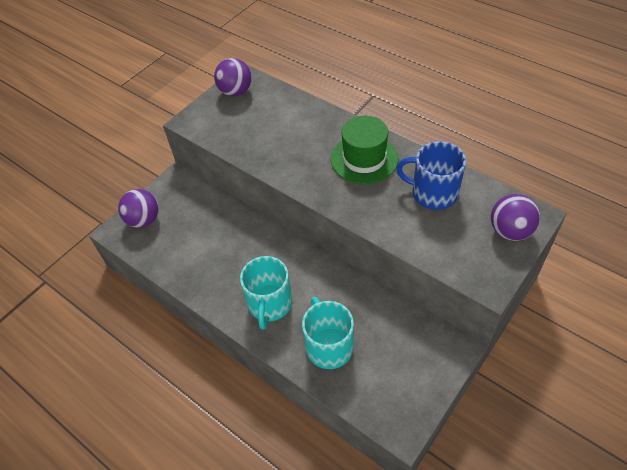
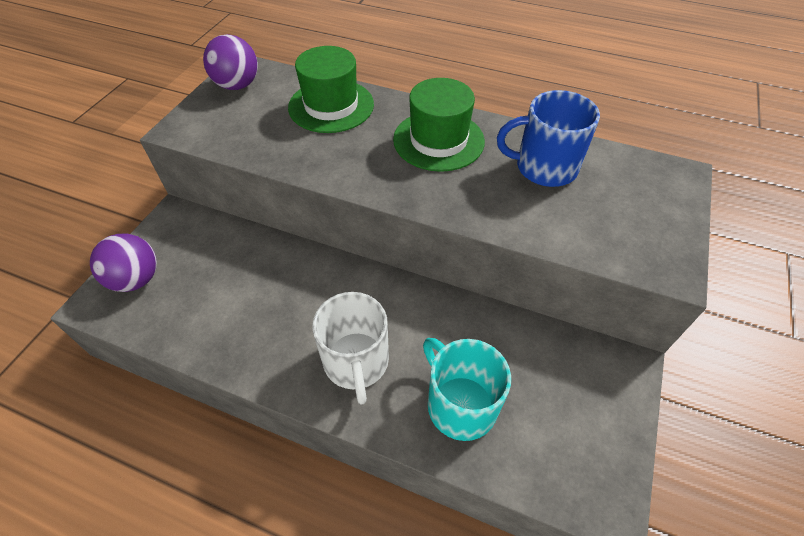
camera: 20 degrees left, 0 degrees up
turquoise mug [240,256,292,330] -> white mug [312,292,389,405]
purple ball [491,194,540,241] -> none
none -> green hat [288,46,374,133]

